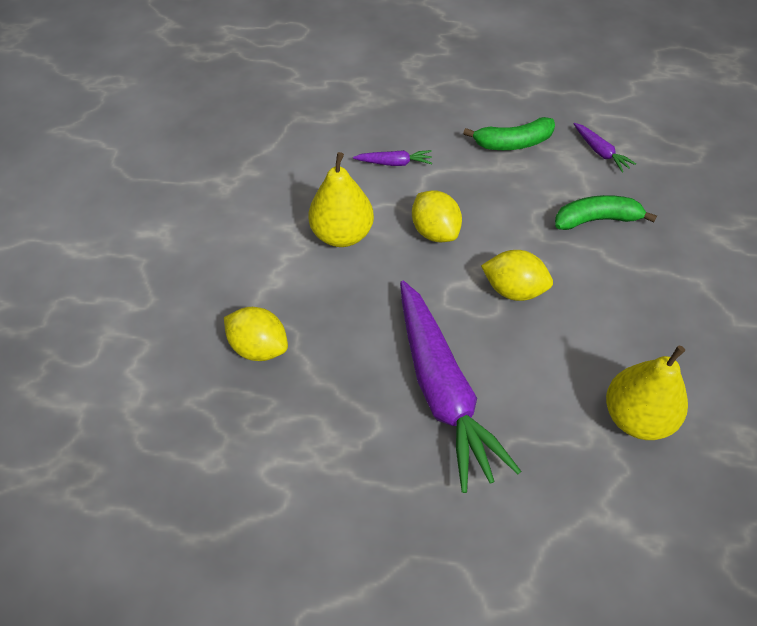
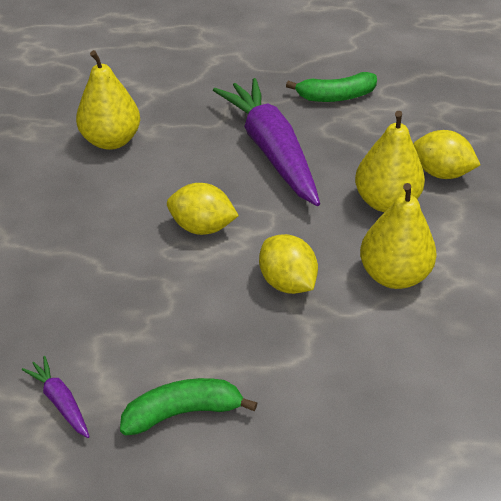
camera: 175 degrees right, 10 degrees down
purple carrot [353,150,432,166] -> none
green banana [555,195,657,230] -> green banana moved to [286,72,377,102]
none -> yellow pear [355,111,425,212]

